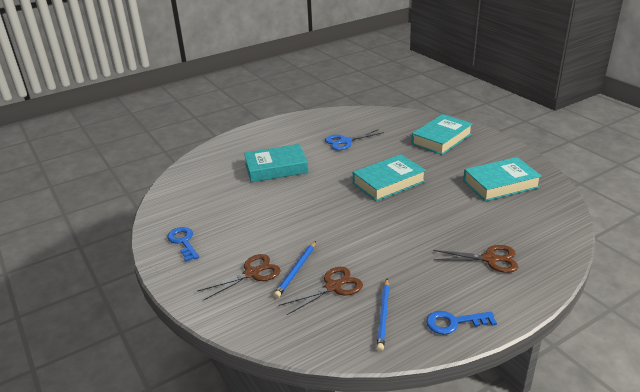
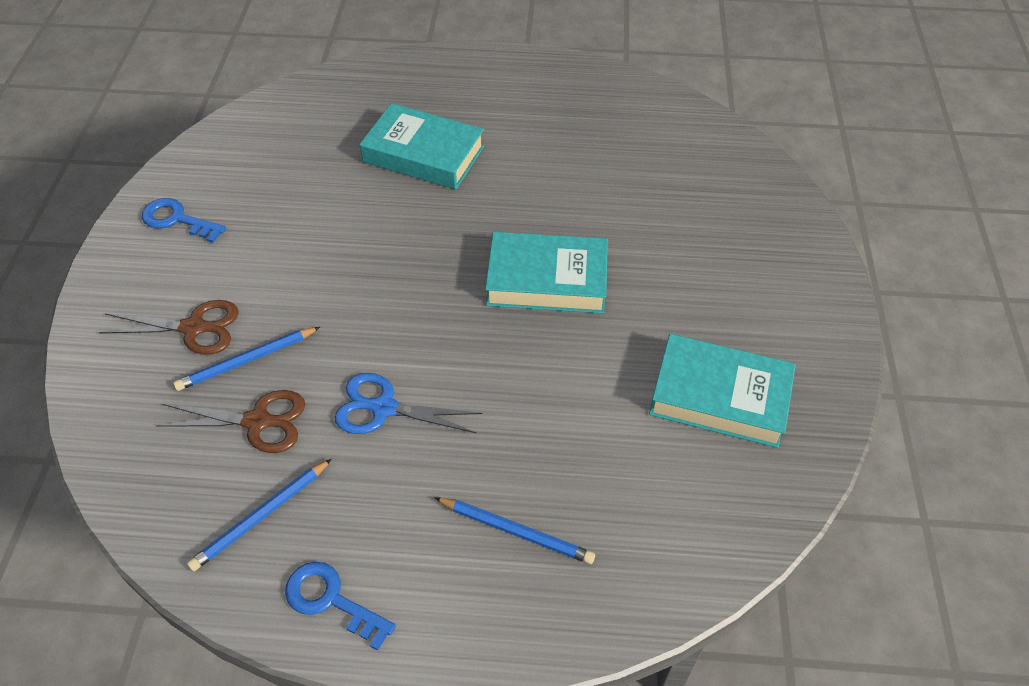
camera: 35 degrees right, 20 degrees up
blue key [167,227,199,262] -> blue key turned 75 degrees counterclockwise [142,198,226,243]
blue scissors [325,129,384,150] -> blue scissors moved to [335,373,482,434]
turquoise book [412,114,473,155] -> none
brown scissors [433,245,518,273] -> blue pencil [434,497,595,564]

